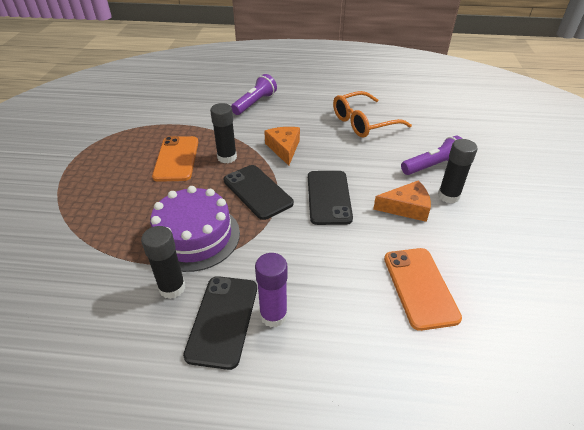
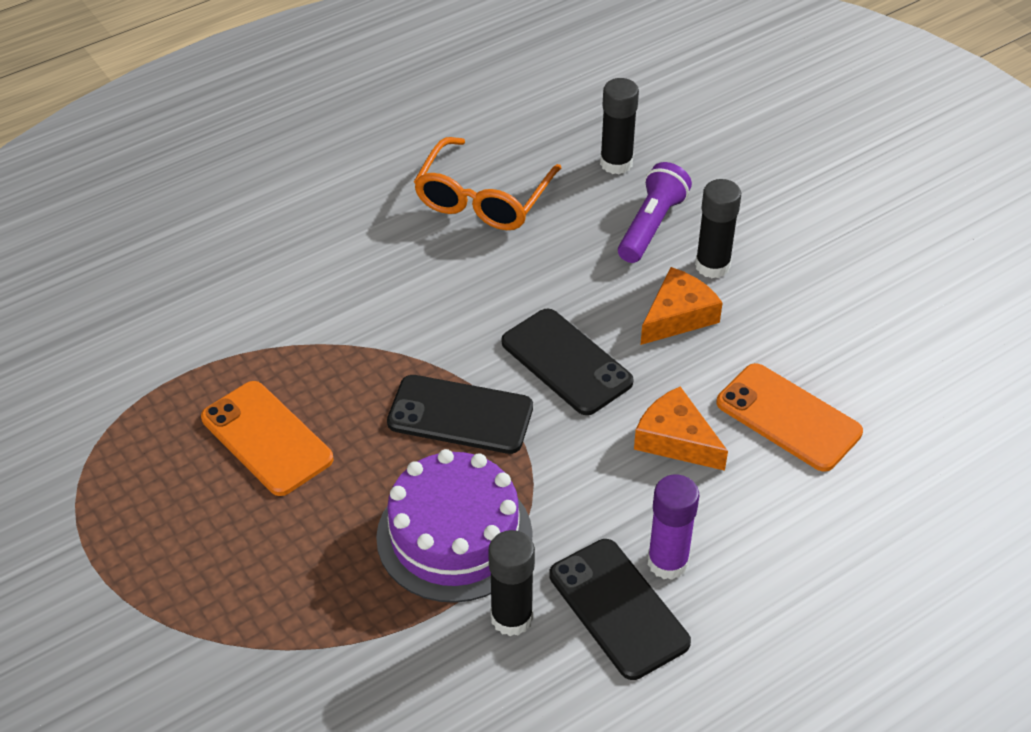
camera: 40 degrees left, 5 degrees up
black glue stick [210,103,237,163] -> black glue stick moved to [600,78,639,174]
purple flashlight [231,74,277,115] -> none
orange cheese [264,127,300,166] -> orange cheese moved to [634,386,728,471]

